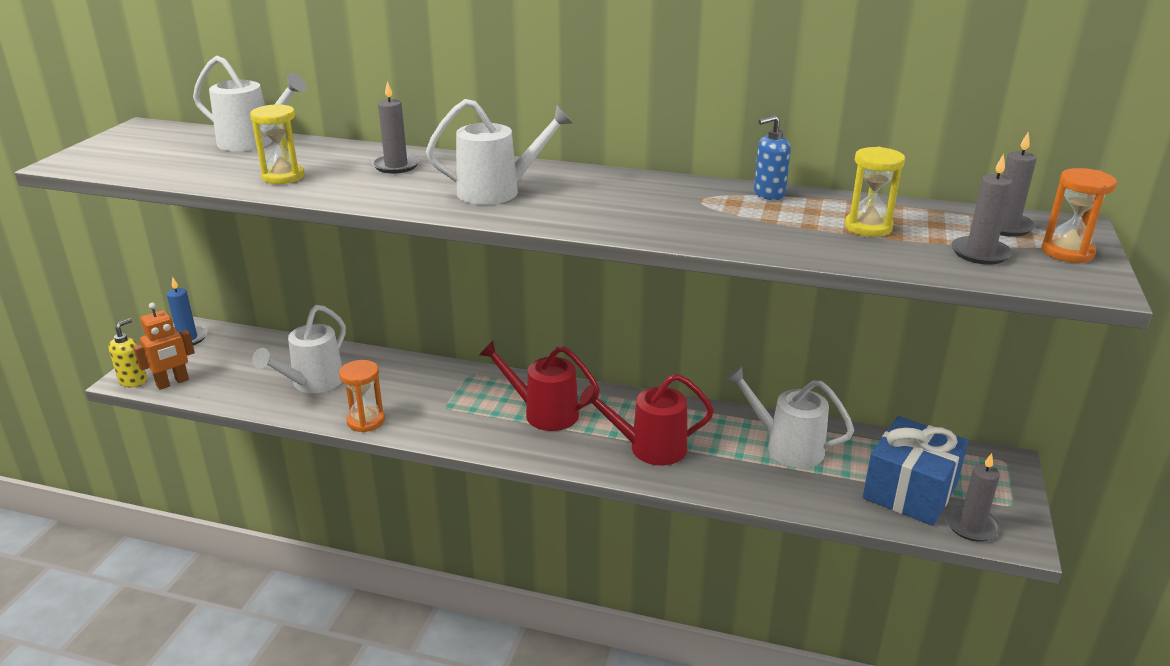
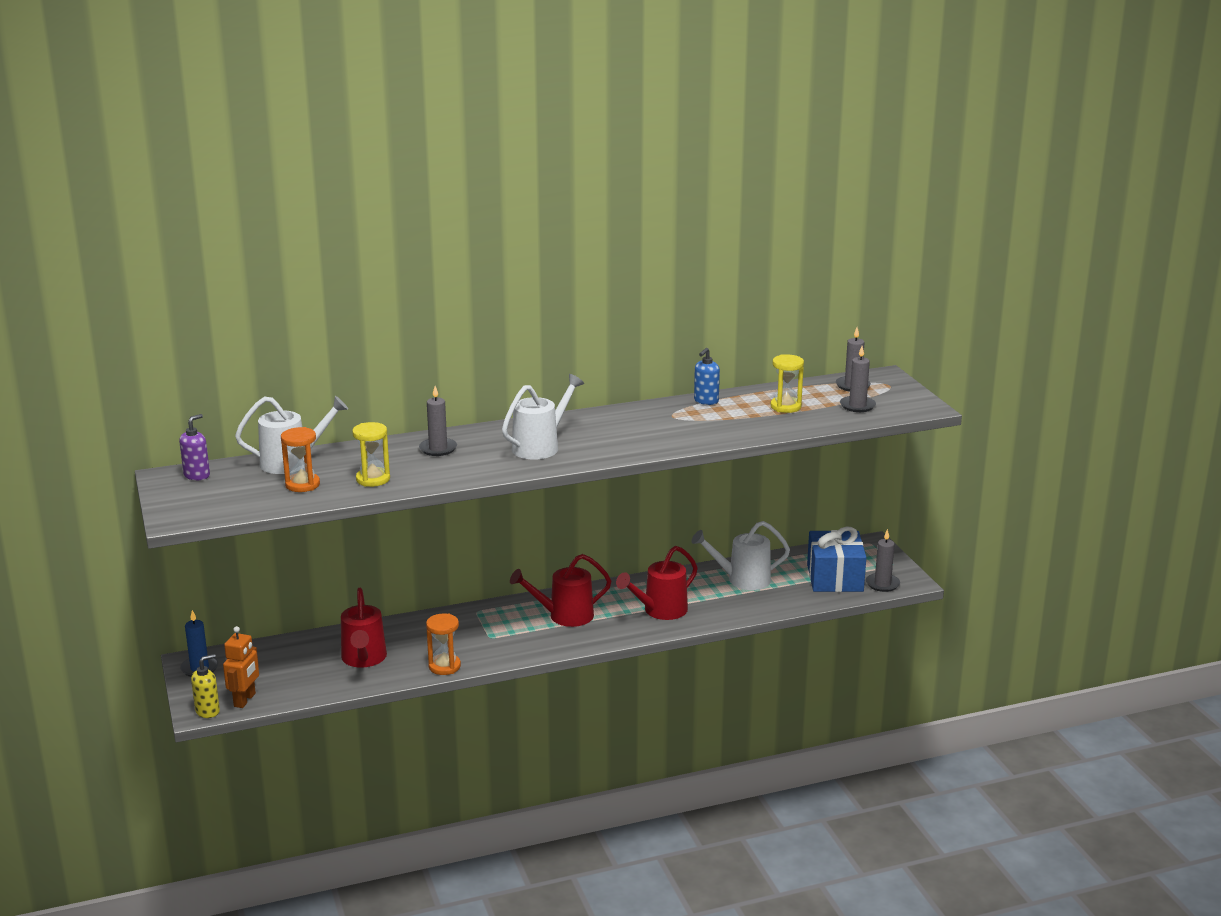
camera: 35 degrees left, 5 degrees down
yellow soap dispenser [108,318,147,387] -> yellow soap dispenser turned 60 degrees clockwise [191,654,220,718]
white watering can [252,305,346,393] -> red watering can [341,588,387,668]
orange hourglass [1041,168,1117,263] -> orange hourglass moved to [281,427,320,492]
none -> purple soap dispenser [179,414,210,480]

